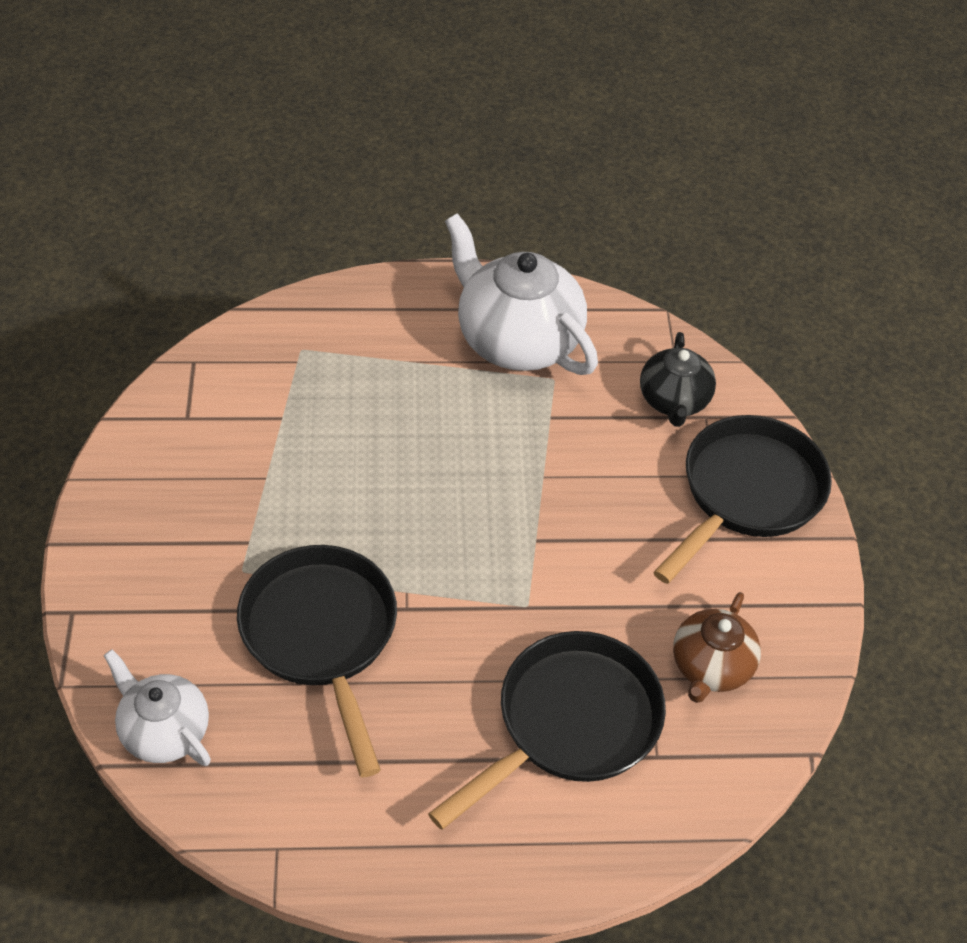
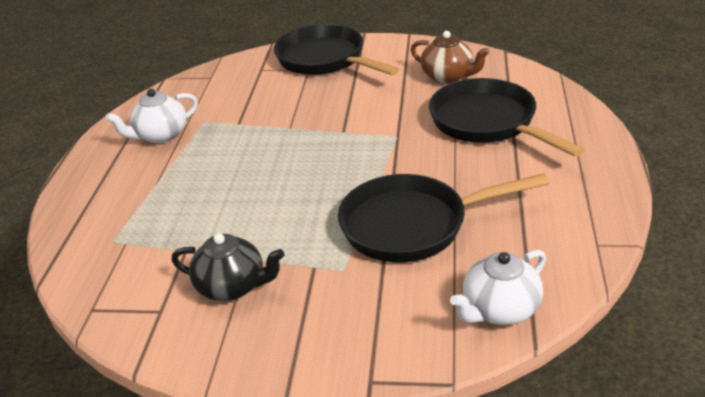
camera: 75 degrees left, 15 degrees down
white teapot [445,213,598,375] -> white teapot [106,89,198,143], size x0.58
black teapot [640,332,716,427] -> black teapot moved to [172,233,285,301]

